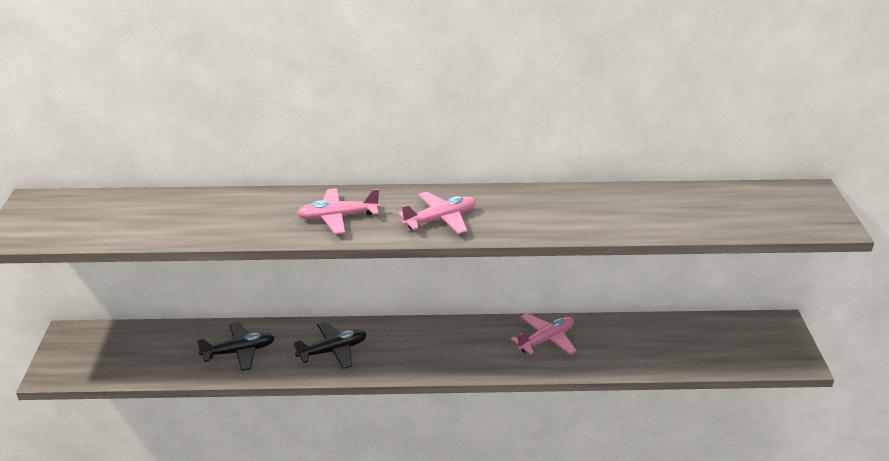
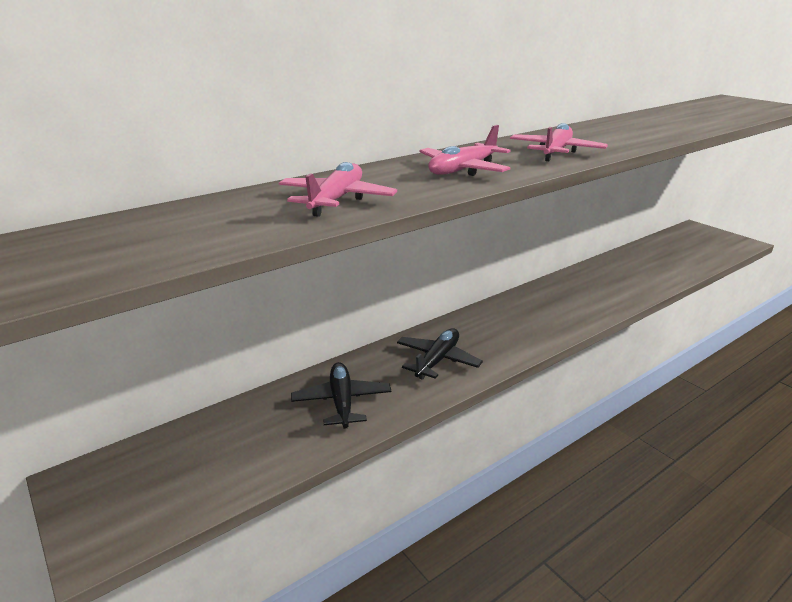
camera: 35 degrees left, 5 degrees down
black plane [197,322,275,371] -> black plane turned 45 degrees counterclockwise [291,362,392,429]
pink plane [510,313,577,355] -> pink plane moved to [279,162,397,217]

